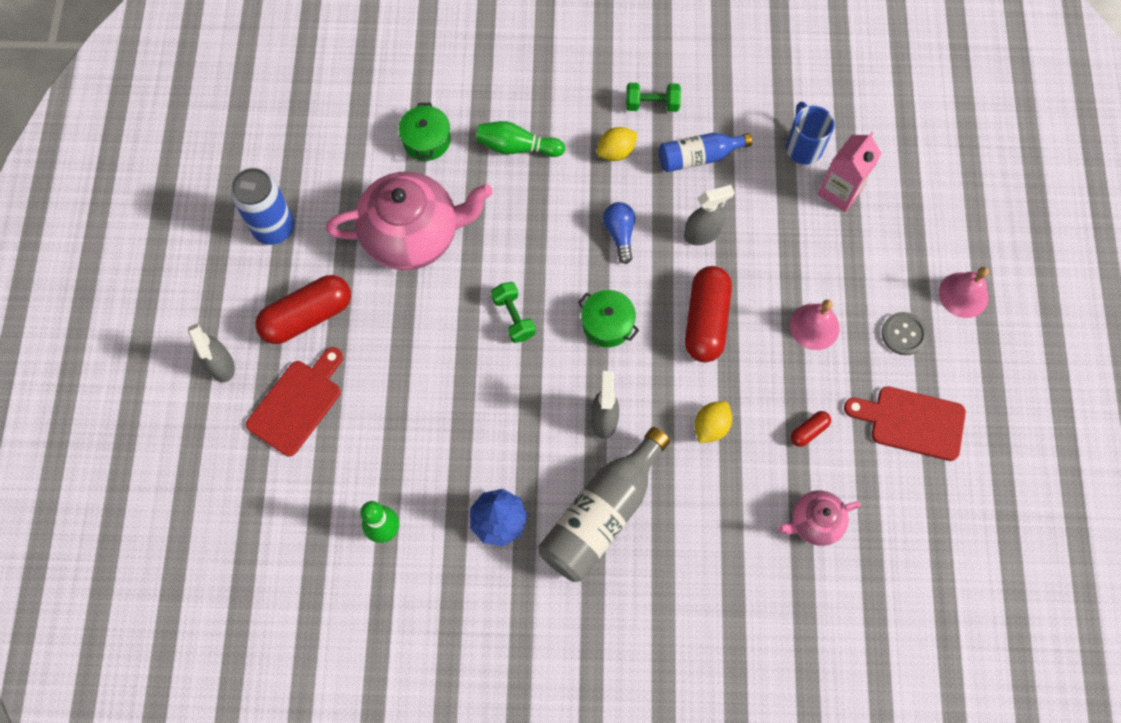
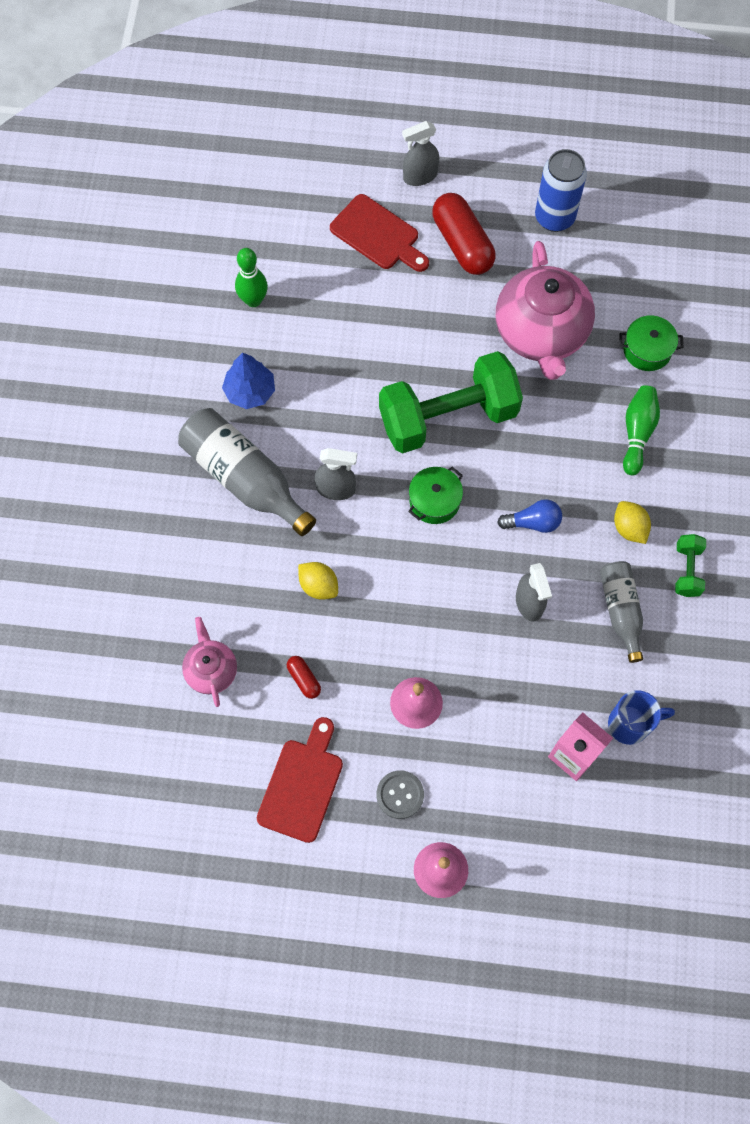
camera: 95 degrees right, 0 degrees up
green dumbbell [491,282,536,343] -> green dumbbell [379,351,523,453], size x2.35
blue bottle [659,133,752,172] -> grey bottle [600,561,643,663]
red capsule [685,266,732,362] -> none

